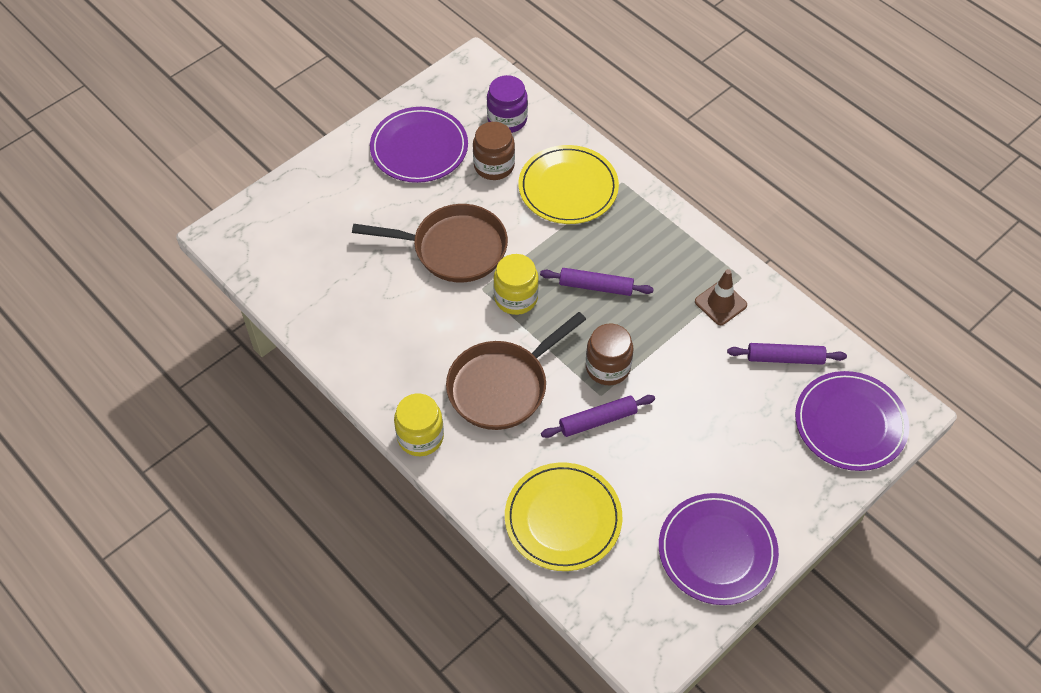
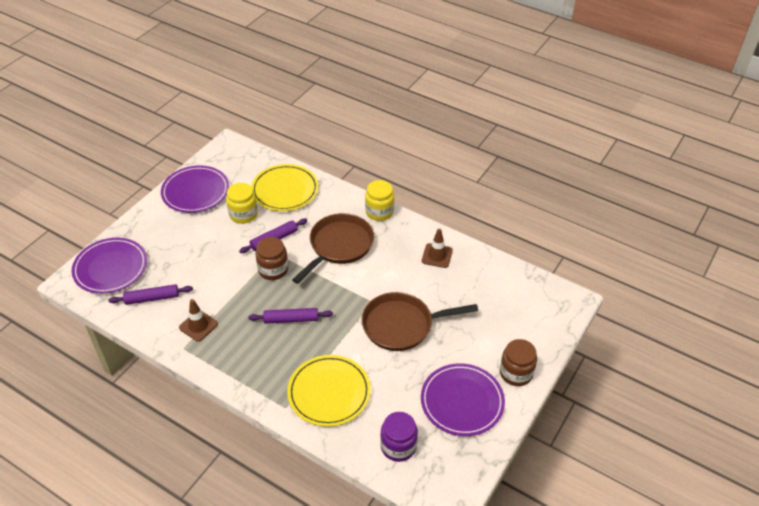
camera: 165 degrees right, 10 degrees down
brown jar [473,122,515,180] -> brown jar moved to [500,339,537,386]
yellow jar [493,254,539,315] -> yellow jar moved to [226,183,258,224]
none -> brown traffic cone [422,229,453,268]

